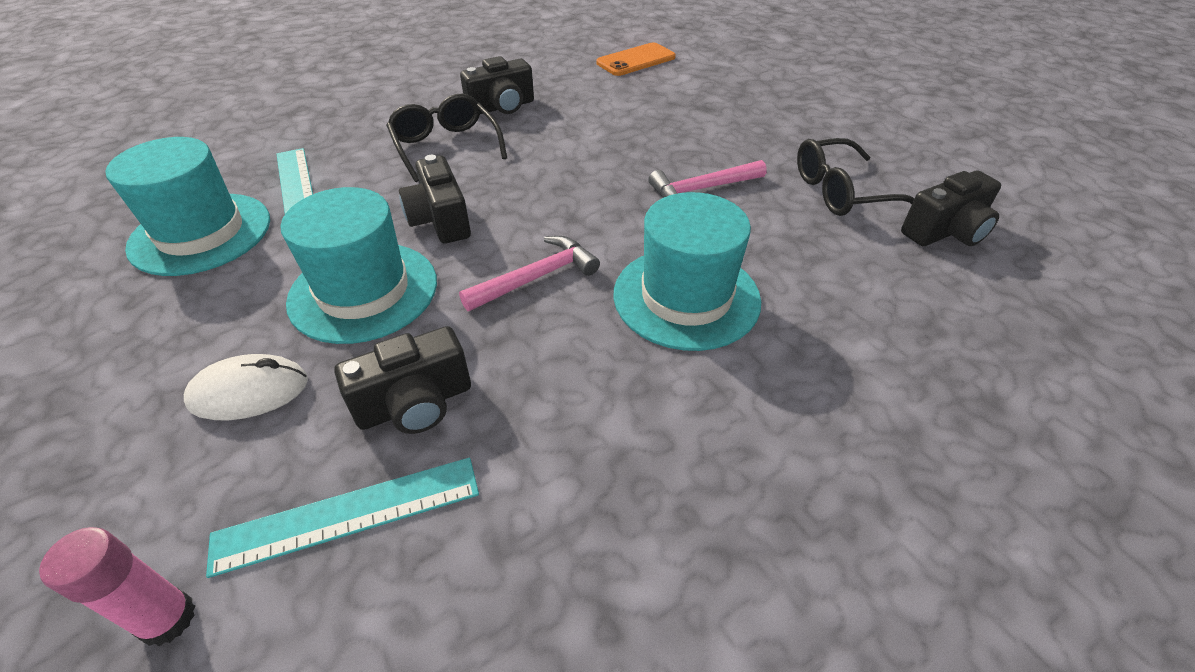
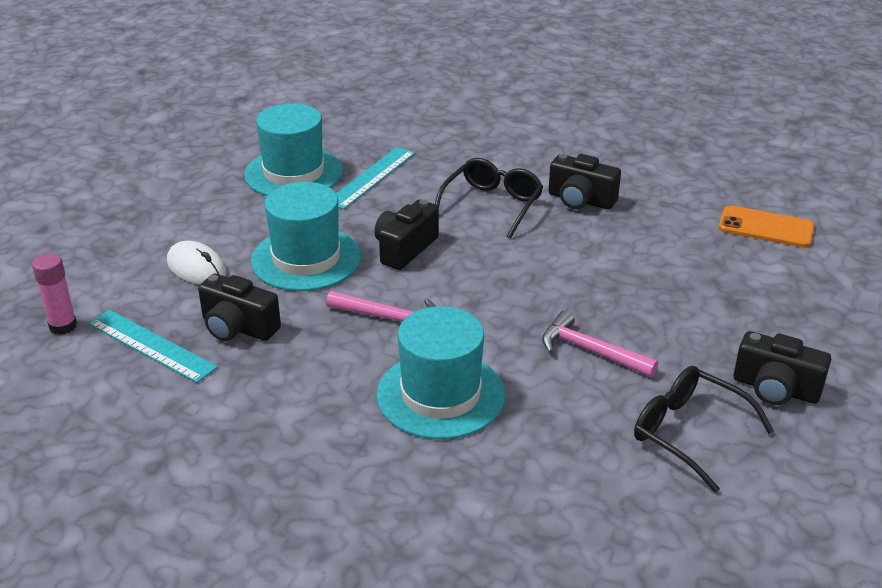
camera: 55 degrees right, 10 degrees down
black camera [901,170,1001,246] -> black camera moved to [734,331,831,405]

